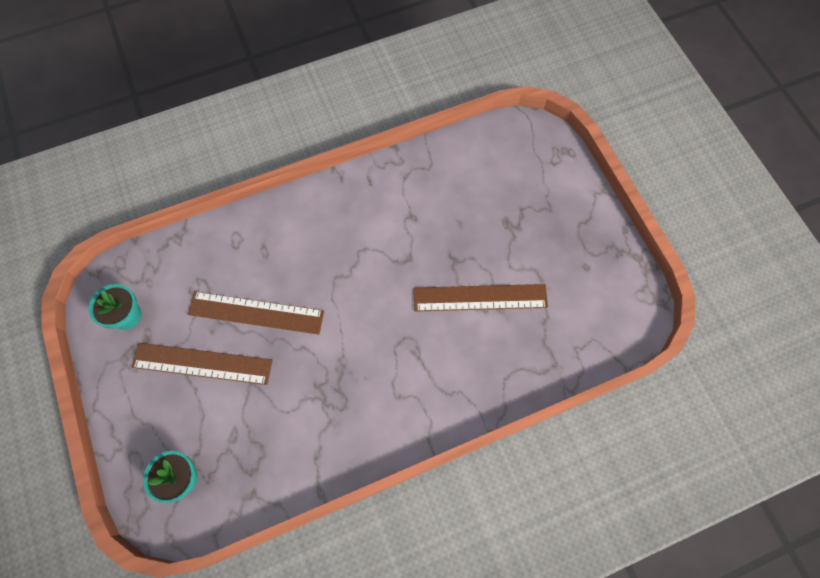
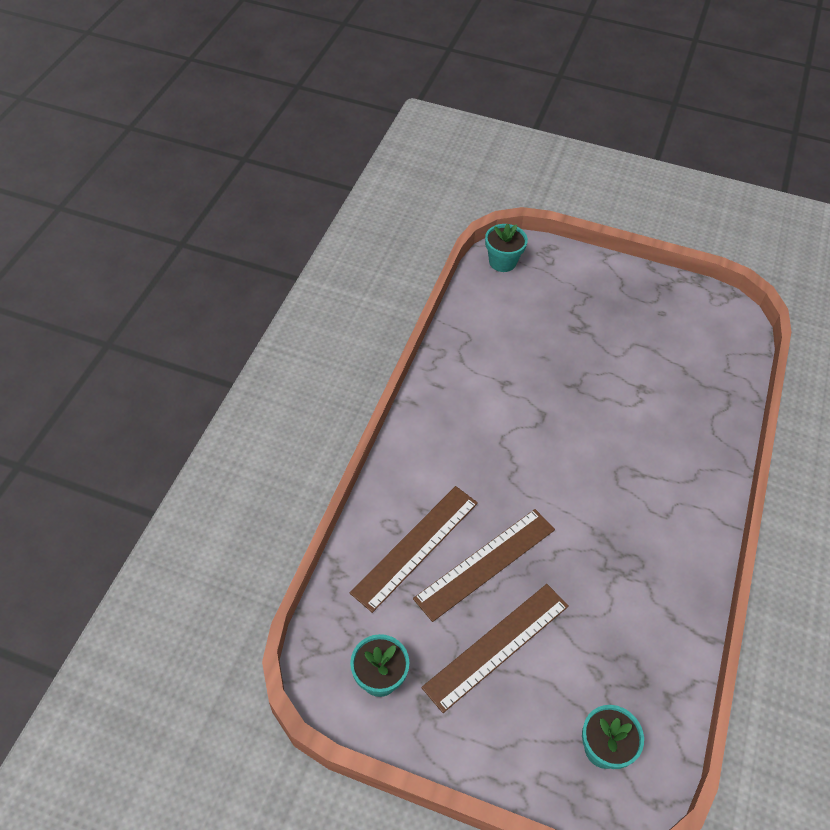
camera: 50 degrees left, 15 degrees down
brown ruler [414,284,548,312] -> brown ruler moved to [350,486,478,613]
none -> turquoise flower pot [485,224,528,272]

